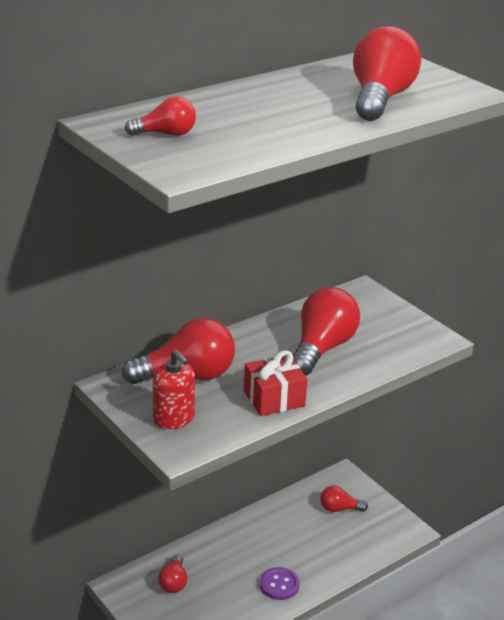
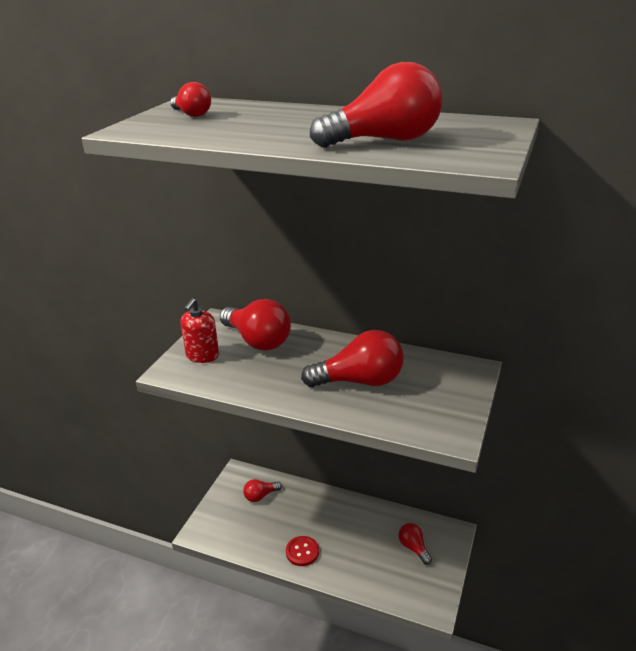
camera: 60 degrees right, 0 degrees up
red gift [244,350,307,416] -> none
purple button [260,567,300,600] -> red button [286,536,319,566]

